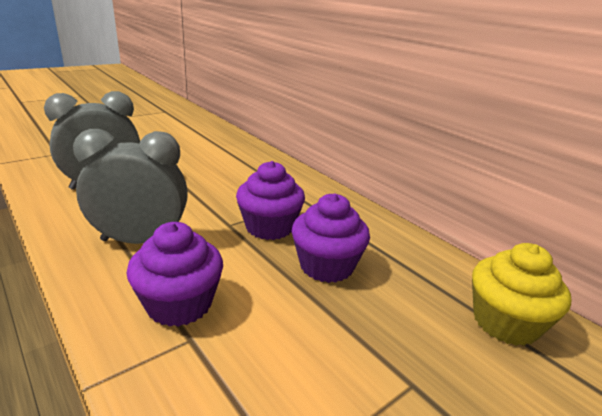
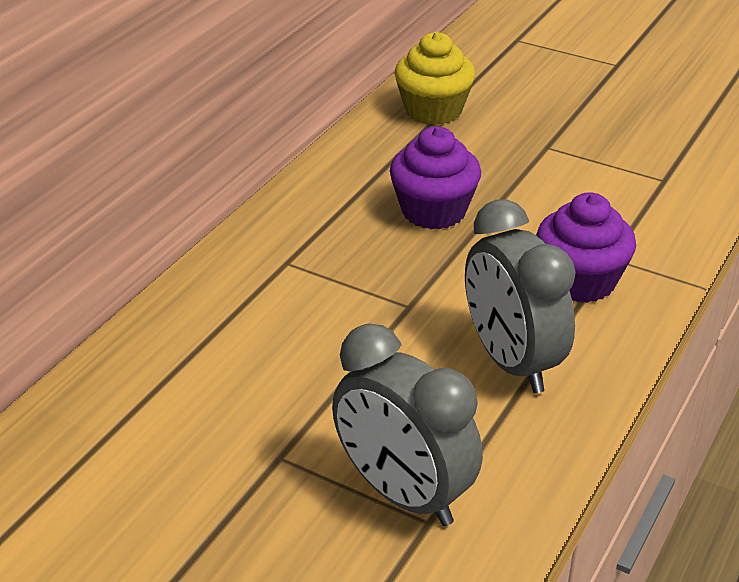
camera: 110 degrees left, 10 degrees up
purple cupcake [236,161,305,240] -> none

